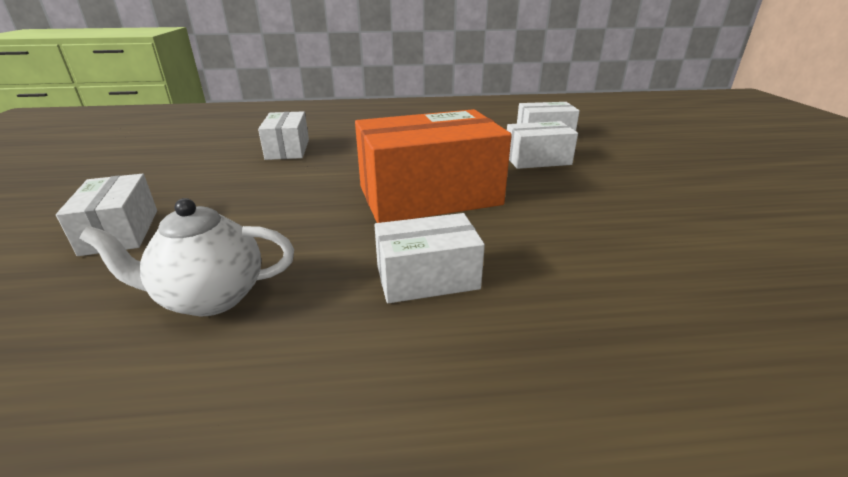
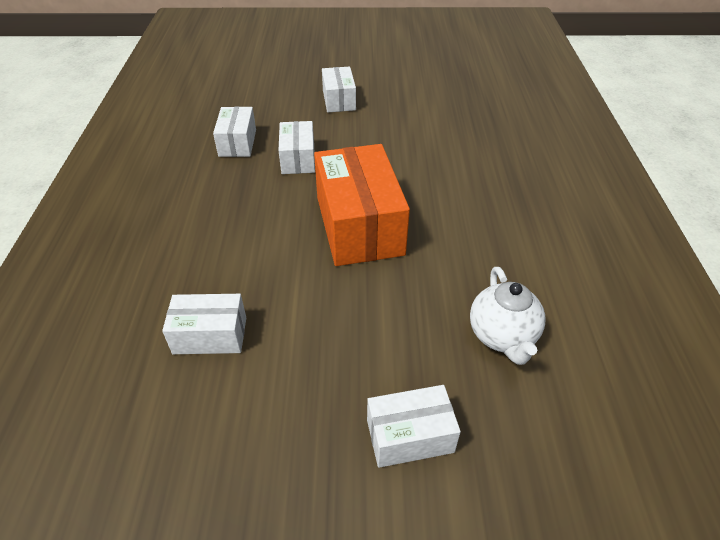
camera: 85 degrees left, 15 degrees up
white box [374,213,485,303] -> white box moved to [322,66,356,112]

